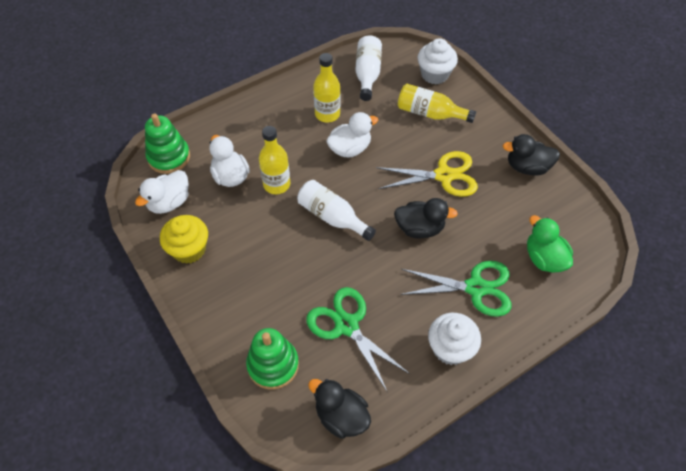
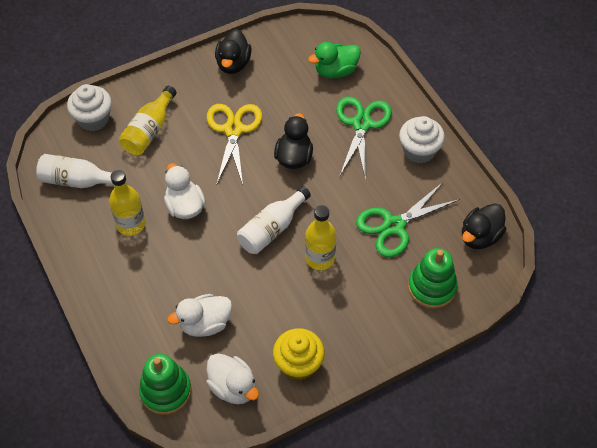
camera: 85 degrees left, 0 degrees up
yellow bottle [259,126,290,194] -> yellow bottle moved to [305,205,337,270]

